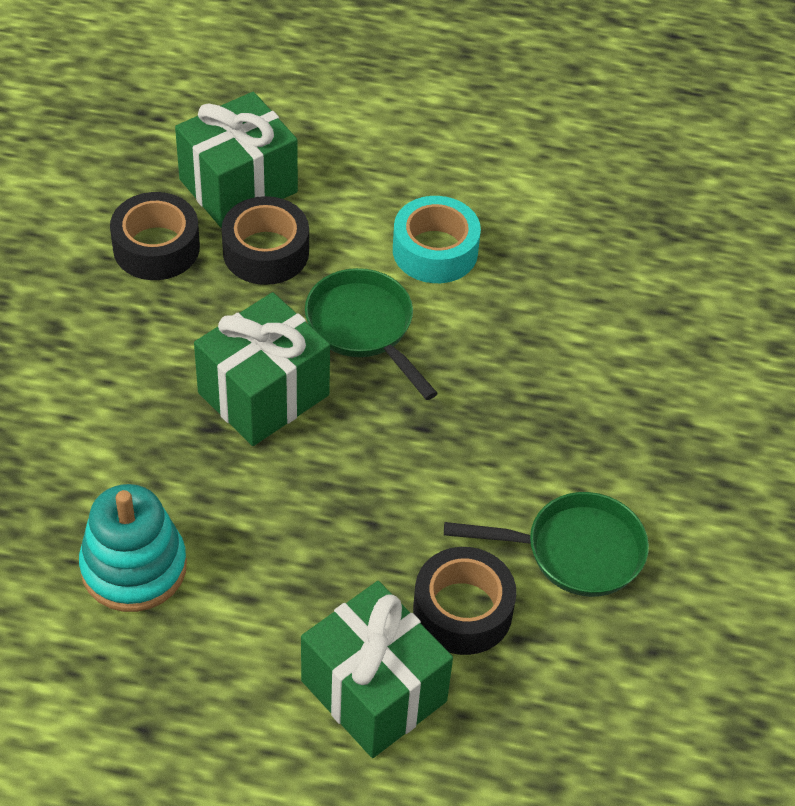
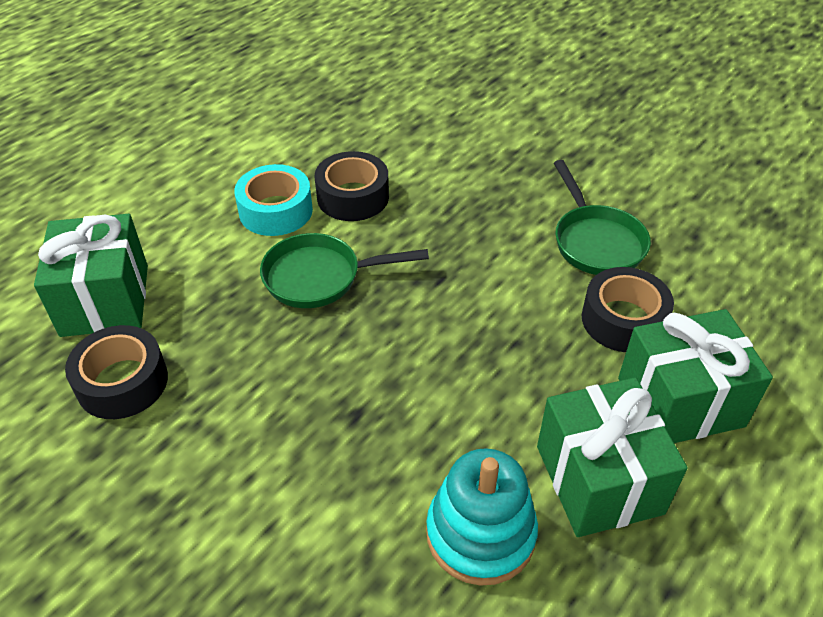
camera: 60 degrees left, 5 degrees down
green gift [194,292,330,446] -> green gift moved to [537,378,688,537]
black tape [222,196,309,285] -> black tape moved to [315,151,389,221]
green pan [444,492,649,597] -> green pan turned 135 degrees clockwise [554,160,651,275]

